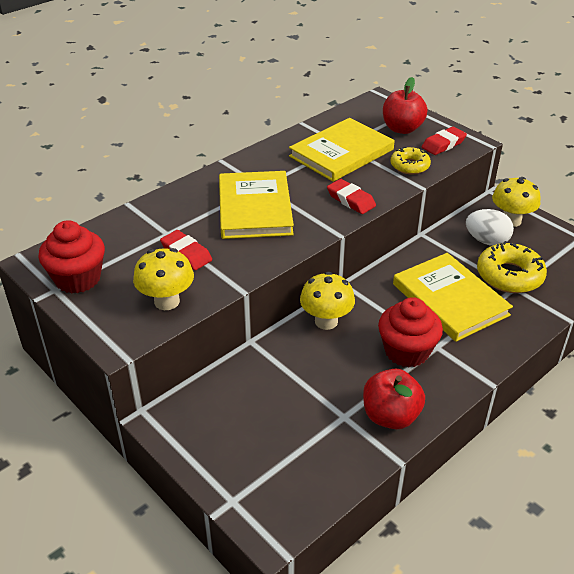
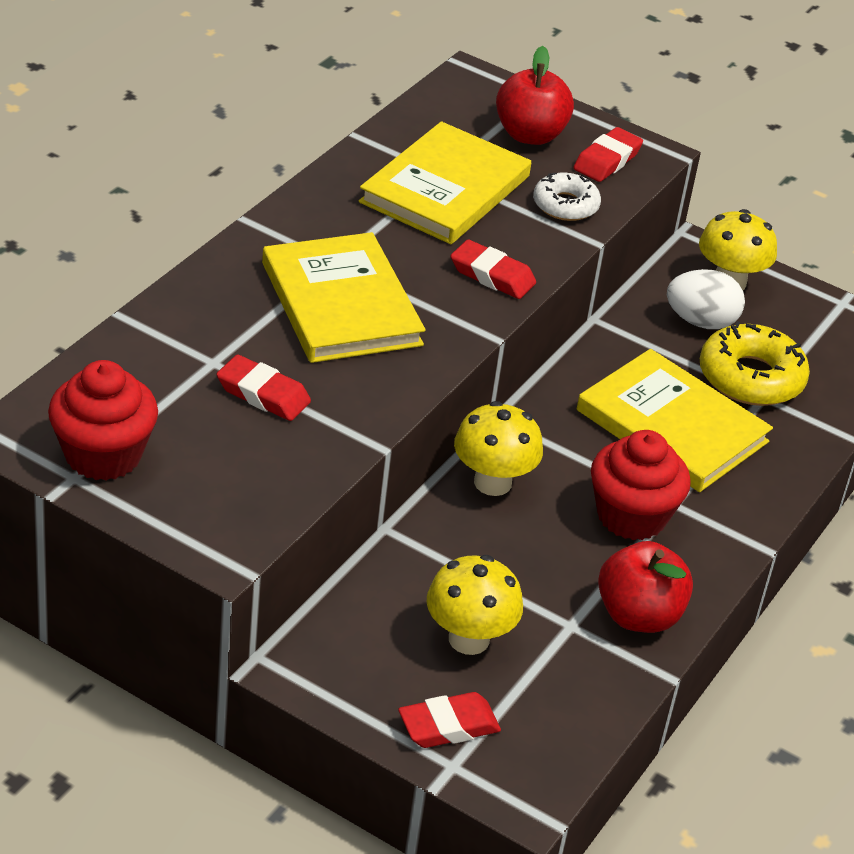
camera: 20 degrees left, 0 degrees up
yellow mushroom [133,248,194,310] -> yellow mushroom moved to [427,555,523,655]
yellow donut [391,147,431,174] -> white donut [533,173,601,221]
none -> red eraser [398,692,501,748]

